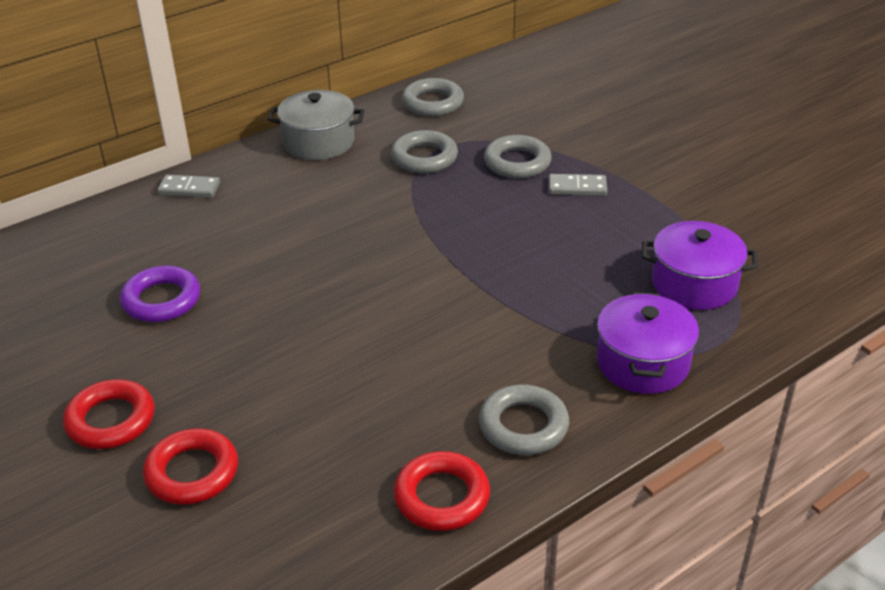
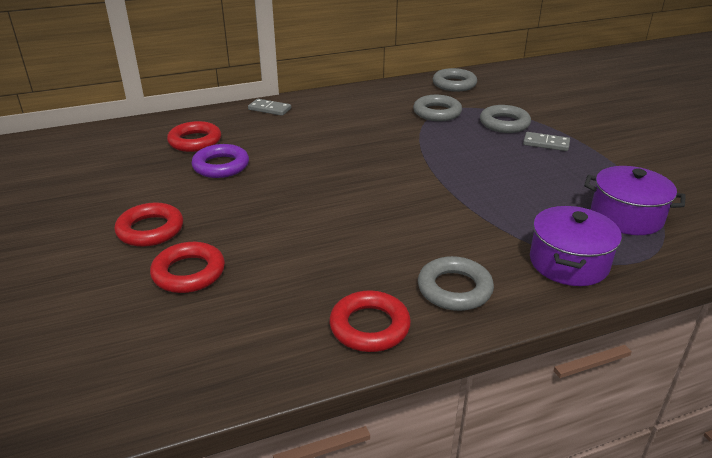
camera: 15 degrees right, 5 degrees down
grey pot [268,90,365,160] -> none
none -> red ring [167,121,221,152]

